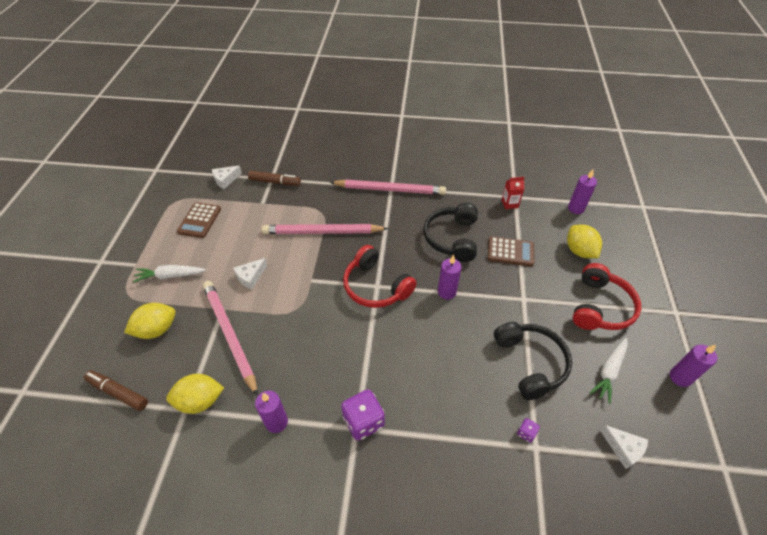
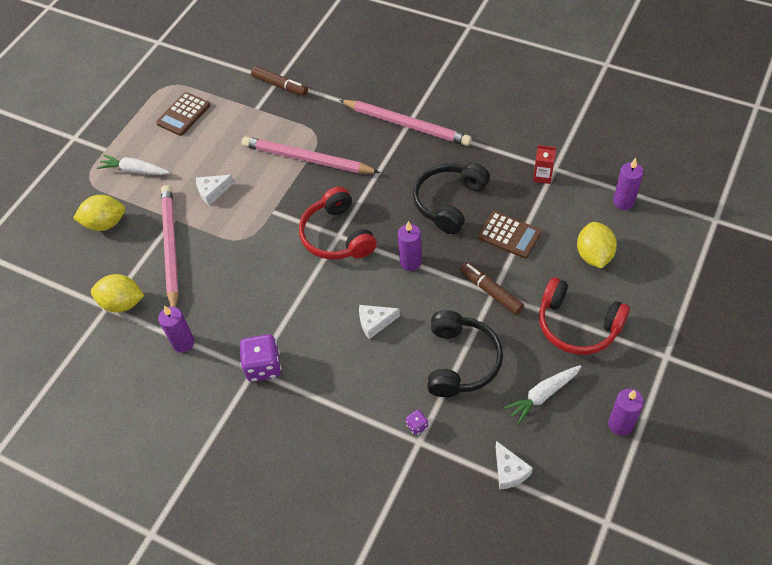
camera: 25 degrees right, 5 degrees up
brown marker [84,370,148,411] -> brown marker moved to [460,262,524,315]
white cheese [212,166,242,189] -> white cheese moved to [359,305,400,339]
red headphones [573,263,641,330] -> red headphones turned 75 degrees clockwise [539,277,630,355]

